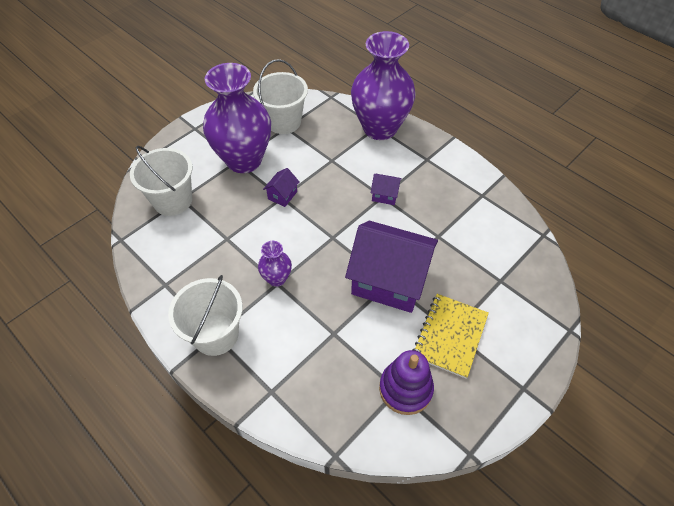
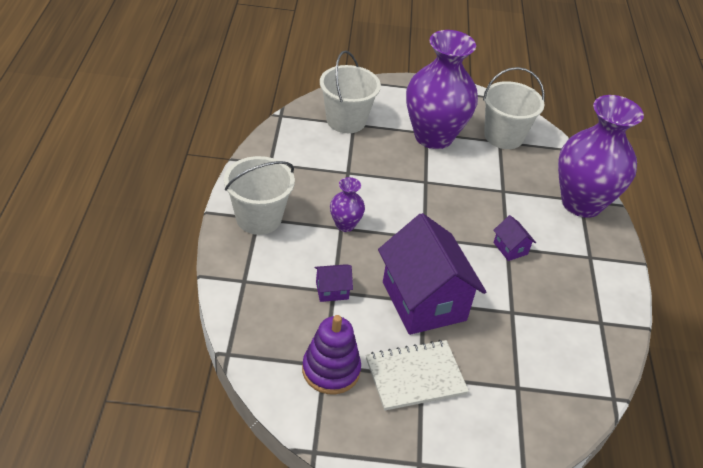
camera: 45 degrees right, 10 degrees down
purple house [263,168,300,207] -> purple house moved to [314,264,353,302]
yellow notebook [413,294,489,378] -> white notebook [366,340,469,411]

